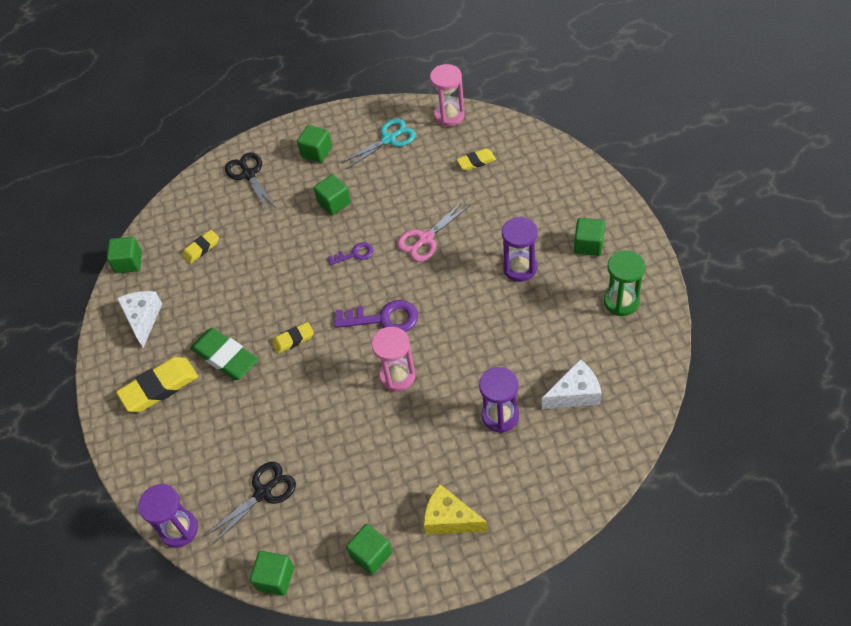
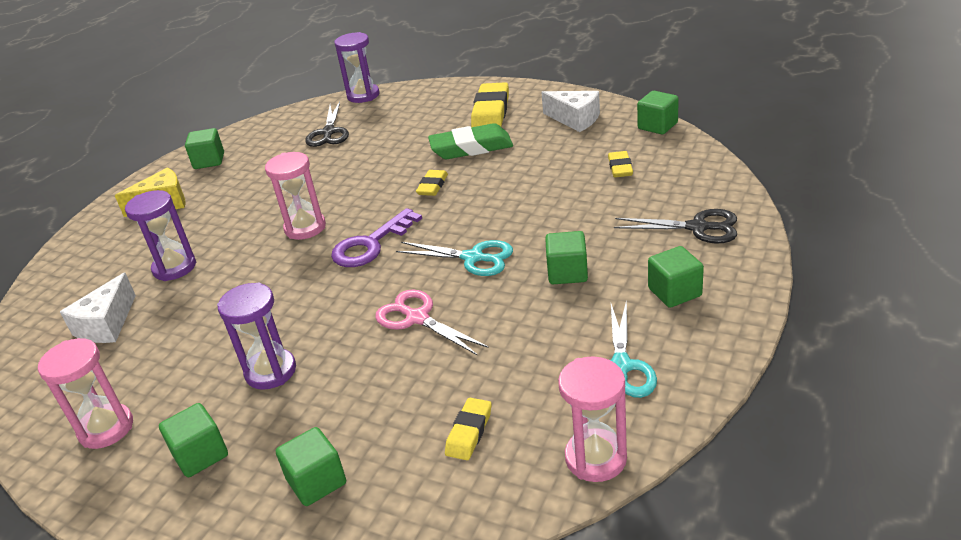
camera: 130 degrees right, 20 degrees down
green cube [250,551,294,596] -> green cube moved to [276,427,346,506]
purple key [328,242,373,265] -> turquoise scissors [396,240,513,276]
pink scissors [397,201,470,262] -> pink scissors turned 45 degrees counterclockwise [375,289,488,355]
green hourglass [604,250,645,316] -> pink hourglass [38,338,133,449]

